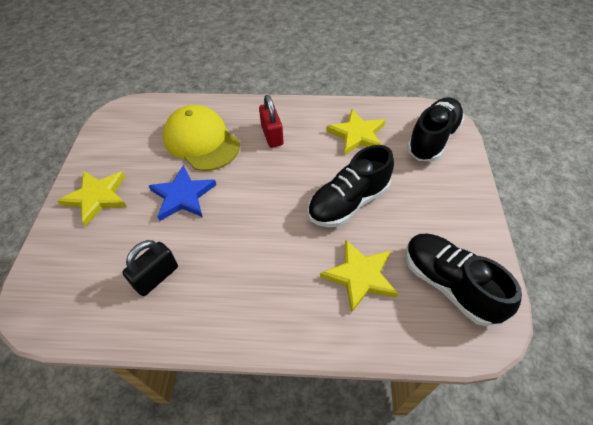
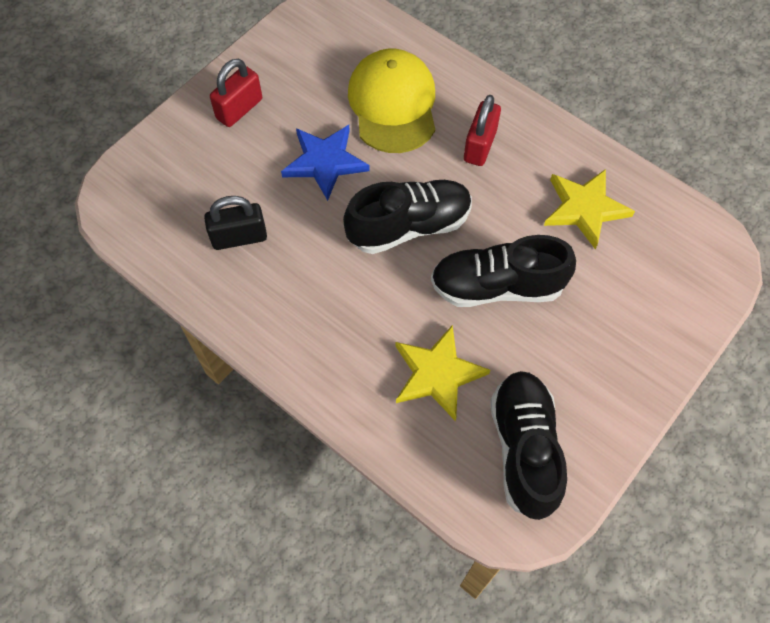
camera: 35 degrees right, 10 degrees up
yellow star [58,171,127,226] -> red padlock [210,59,262,127]
black shoe [407,97,464,162] -> black shoe moved to [343,180,472,254]

